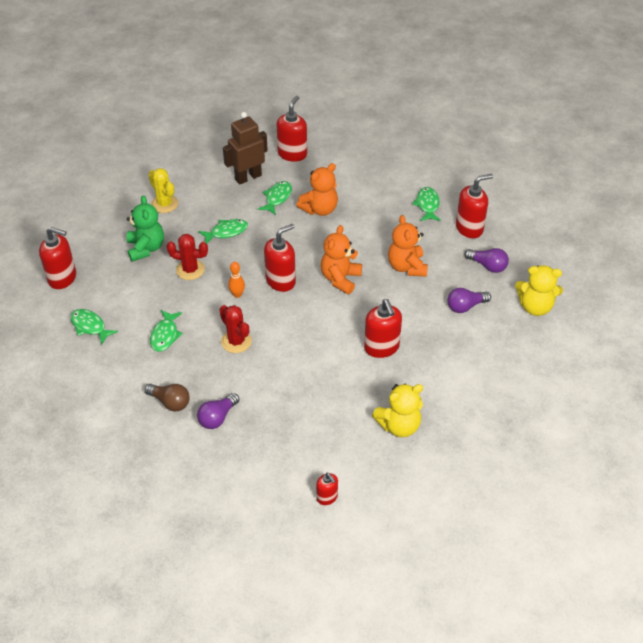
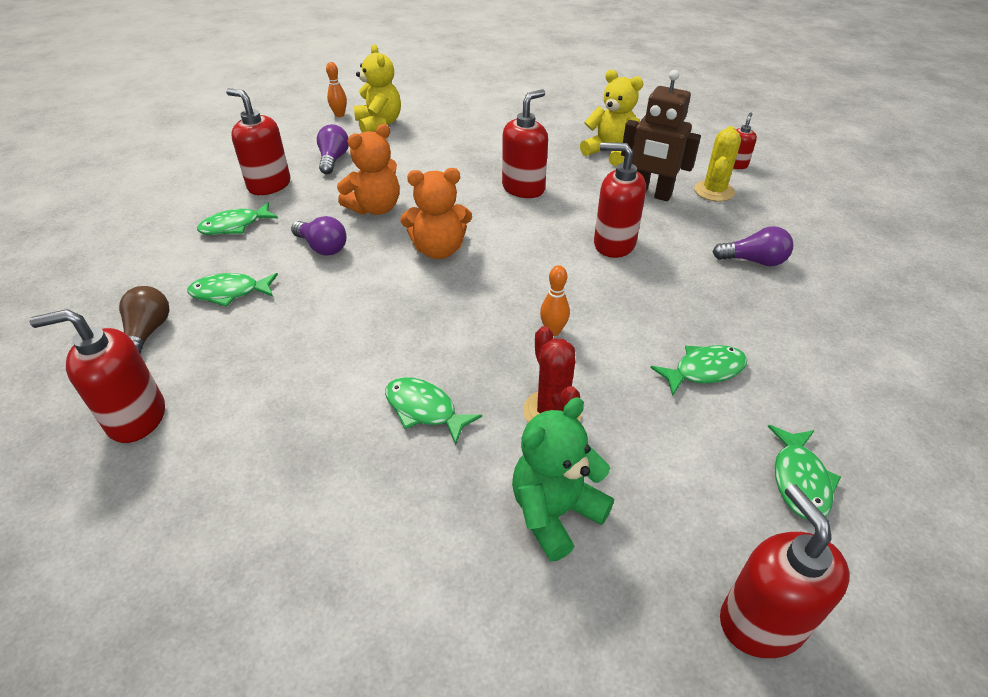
camera: 120 degrees left, 5 degrees down
brown light bulb [144,384,190,412] -> brown light bulb moved to [119,286,169,354]
yellow cactus [148,168,178,213] -> yellow cactus moved to [694,126,741,201]
red cactus [219,305,252,353] -> none
brown robot [223,112,268,185] -> brown robot moved to [621,70,701,201]
green fish [258,181,292,215] -> green fish moved to [187,273,278,307]
red soap dispenser [264,224,296,292] -> red soap dispenser moved to [594,142,646,258]
orange teddy bear [296,163,338,216] -> none
purple light bulb [447,288,491,313] -> purple light bulb moved to [291,216,347,256]
none -> orange bowling pin [326,62,347,117]

